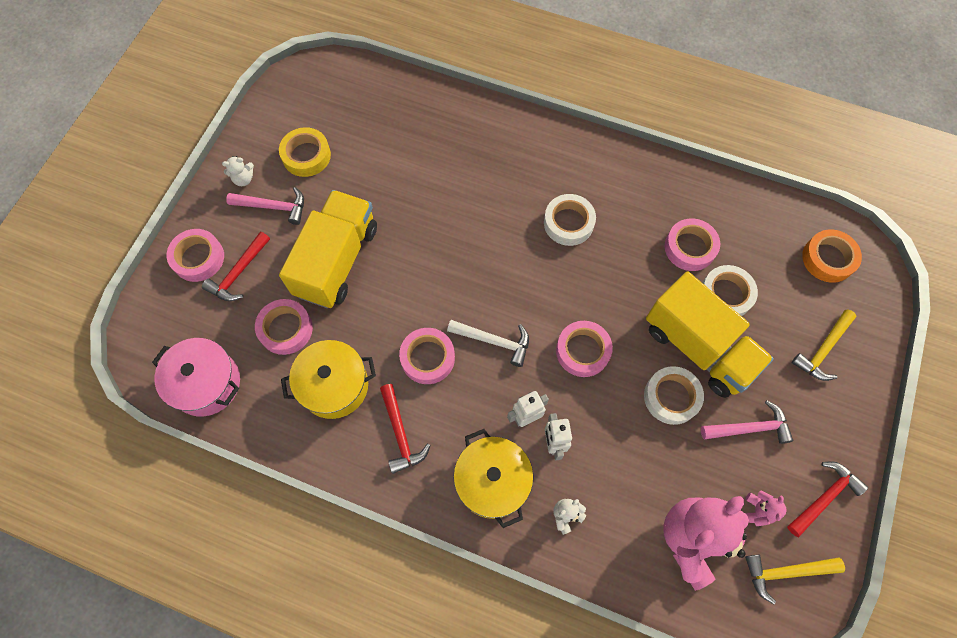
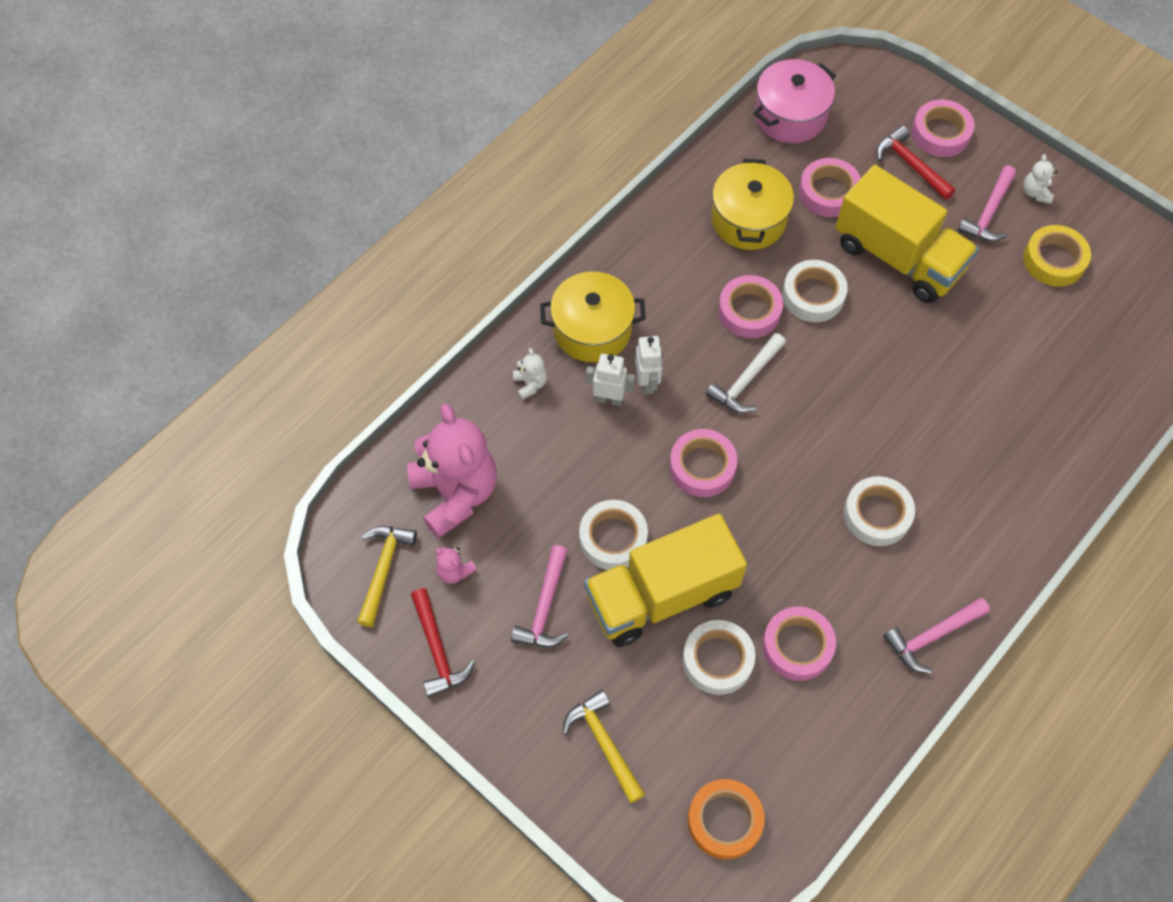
camera: 110 degrees right, 5 degrees down
red hammer [380,384,431,474] -> none
none -> white tape [782,260,848,322]
none -> pink hammer [883,598,990,674]

